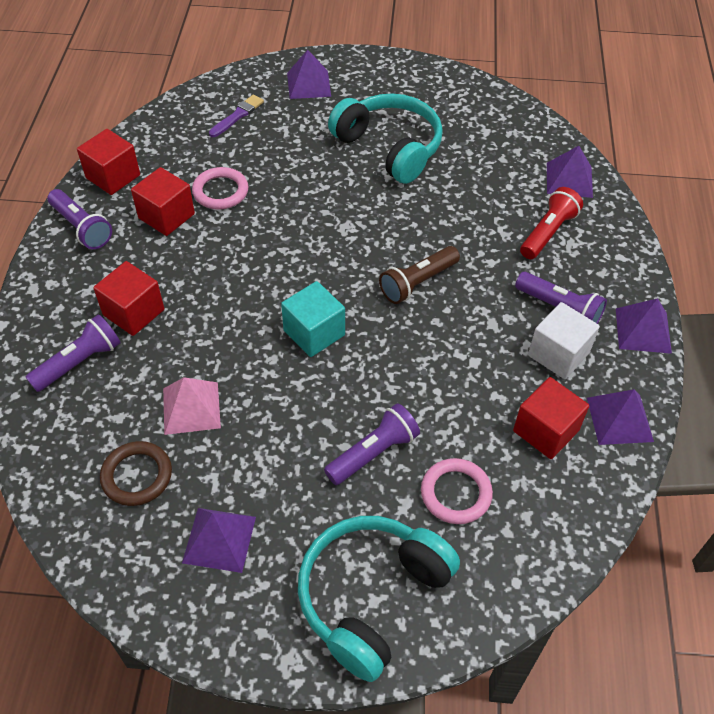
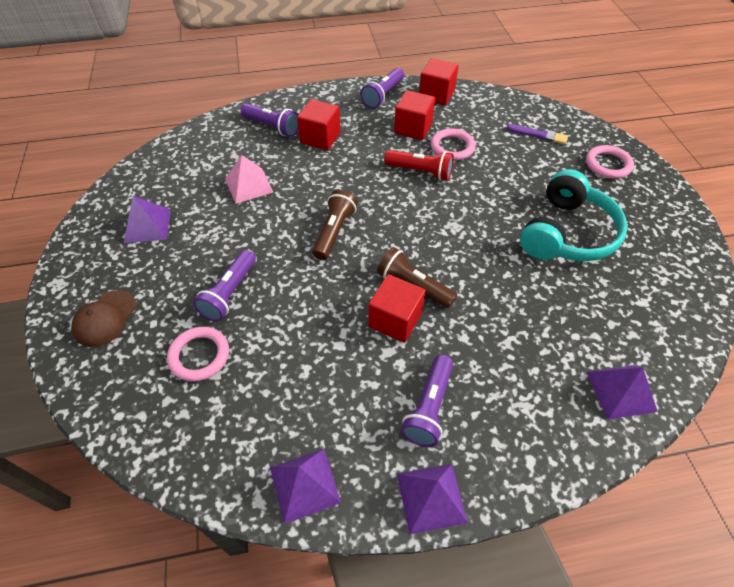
camera: 75 degrees right, 0 degrees up
brown ring [100,441,172,506] -> none
turquoise cube [281,281,345,357] -> brown flashlight [312,189,358,260]
purple pyramid [287,50,331,99] -> pink ring [586,145,634,179]
turquoise headphones [298,516,460,682] -> brown cap [72,290,136,347]
purple flashlight [324,403,420,485] -> purple flashlight turned 75 degrees clockwise [193,250,256,321]
red cube [513,377,589,459] -> red cube moved to [368,274,426,343]
red flashlight [520,187,583,259] -> red flashlight moved to [384,150,454,181]
white cube [528,302,600,379] -> none

